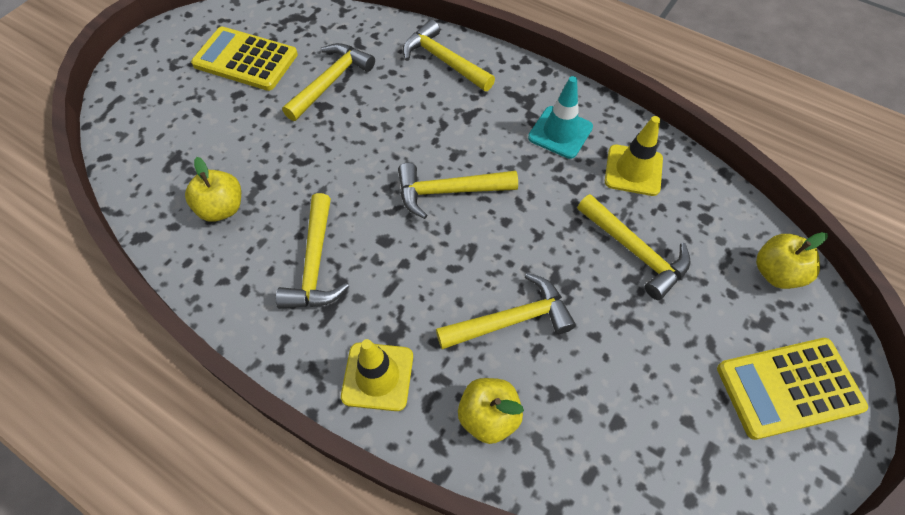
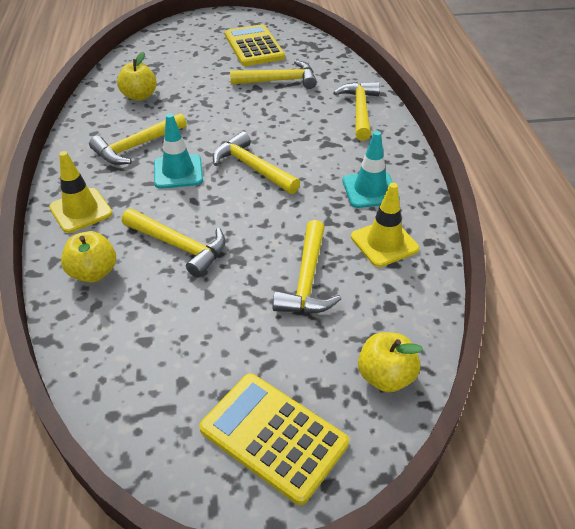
camera: 50 degrees right, 15 degrees down
none -> turquoise traffic cone [154,113,203,189]

